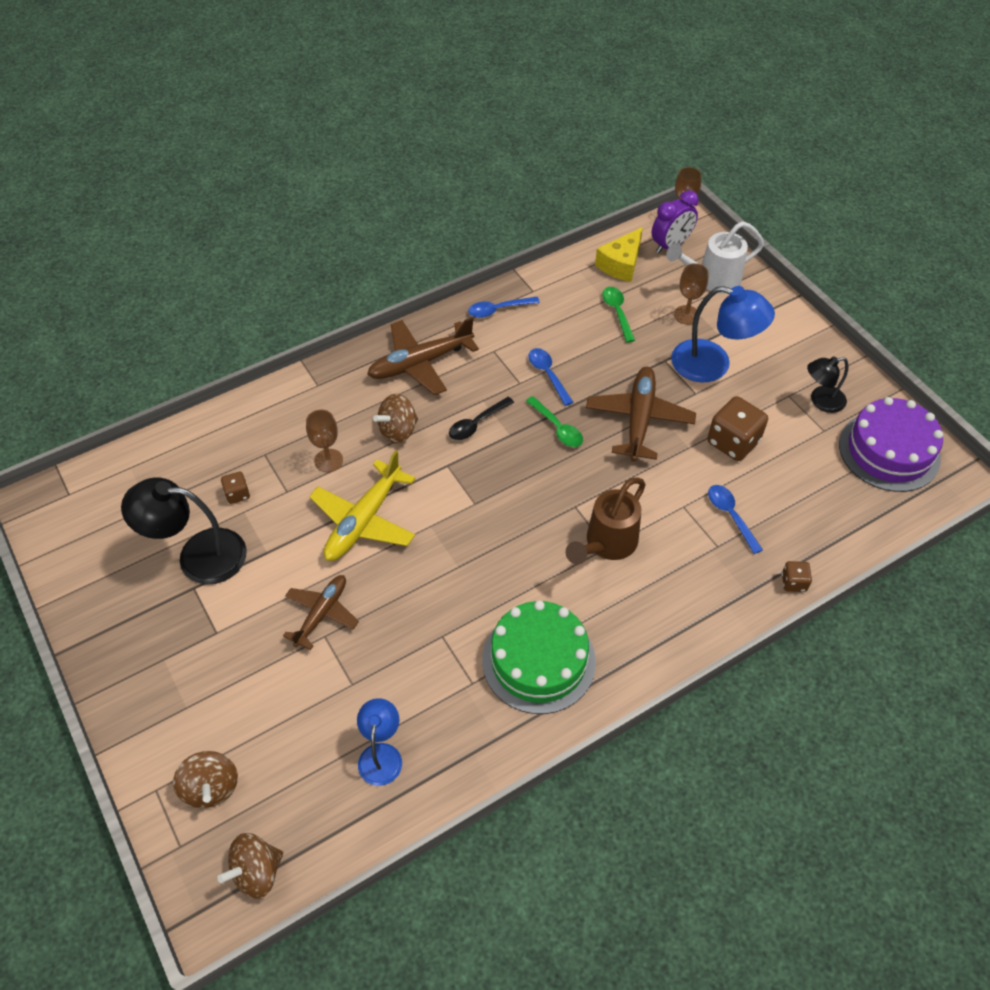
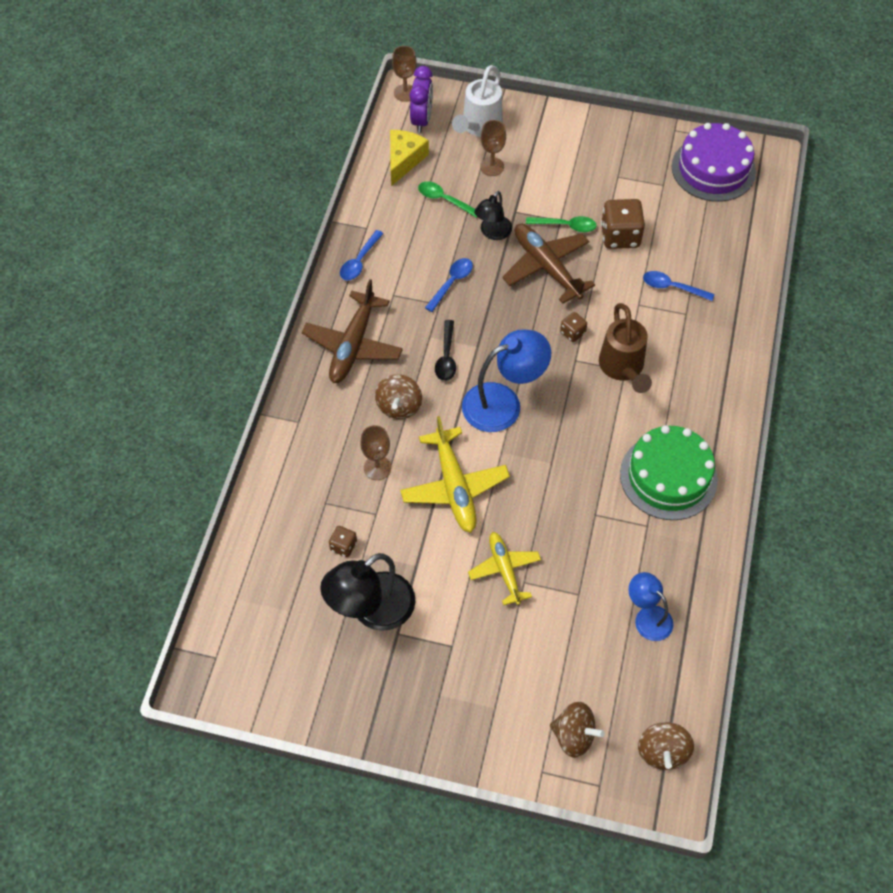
camera: 45 degrees left, 5 degrees up
brown plane [283,575,359,650] -> yellow plane [468,532,541,605]
green spoon [526,396,583,447] -> green spoon moved to [526,216,597,232]
blue spoon [528,348,573,406] -> blue spoon turned 105 degrees clockwise [425,258,473,312]
yellow cheese [595,227,643,282] -> yellow cheese turned 150 degrees counterclockwise [390,130,429,186]
blue lamp [671,286,775,382] -> blue lamp moved to [462,330,551,432]
brown dice [782,561,812,592] -> brown dice moved to [560,312,587,342]
black lamp [807,356,848,413] -> black lamp moved to [474,191,512,240]

